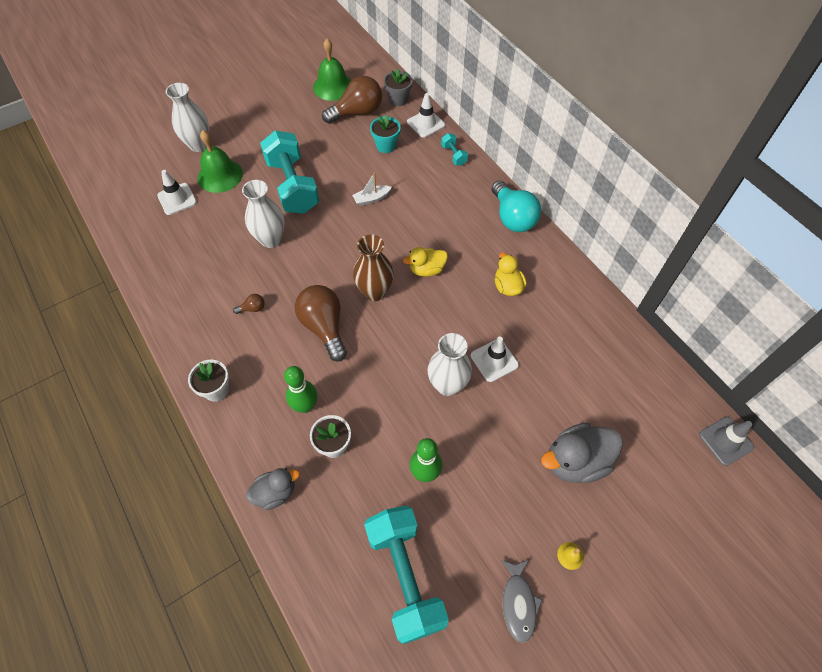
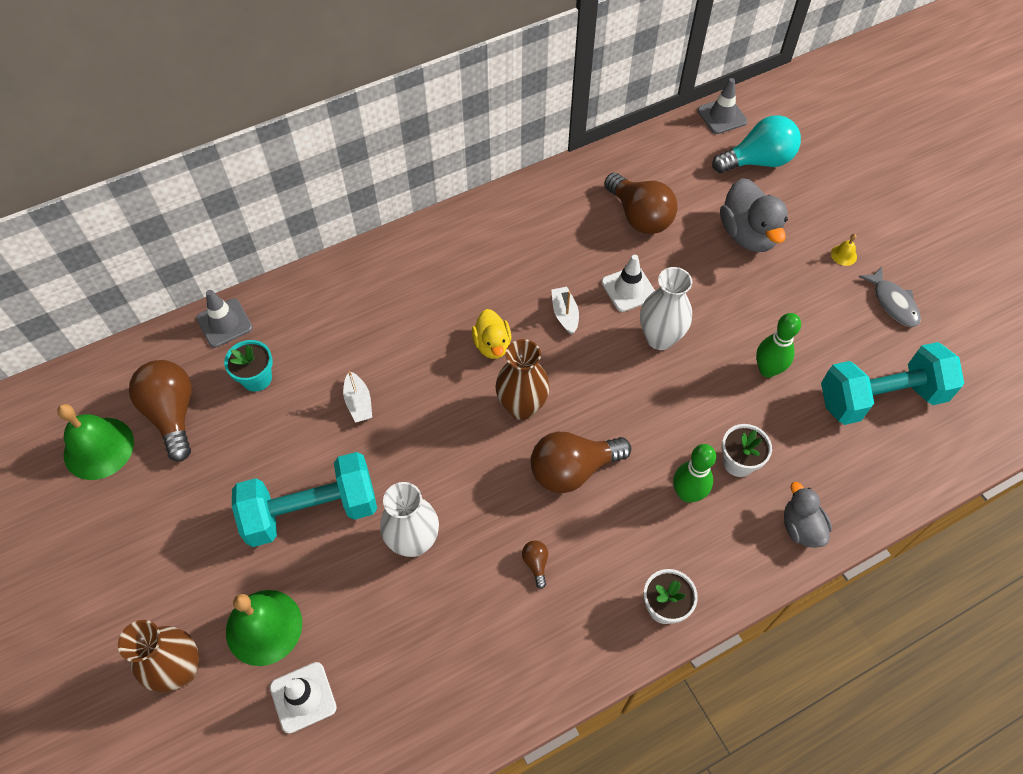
camera: 85 degrees left, 0 degrees up
white vase [166,83,209,152] -> brown vase [118,620,199,692]
grey flower pot [384,69,413,106] -> none
white traffic cone [407,93,445,138] -> grey traffic cone [196,290,253,348]
turquoise dumbbell [441,133,468,166] -> none
turquoise light bulb [491,181,541,232] -> turquoise light bulb moved to [712,115,801,173]
yellow duck [495,252,527,296] -> none
grey fish [501,559,543,643] -> grey fish turned 60 degrees clockwise [859,266,921,327]
none -> white boat [551,287,579,335]
none -> brown light bulb [604,173,678,234]

